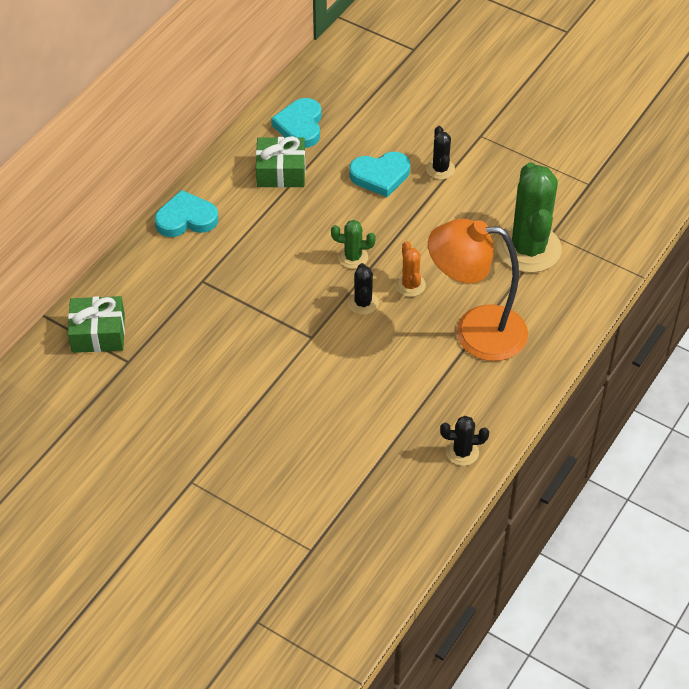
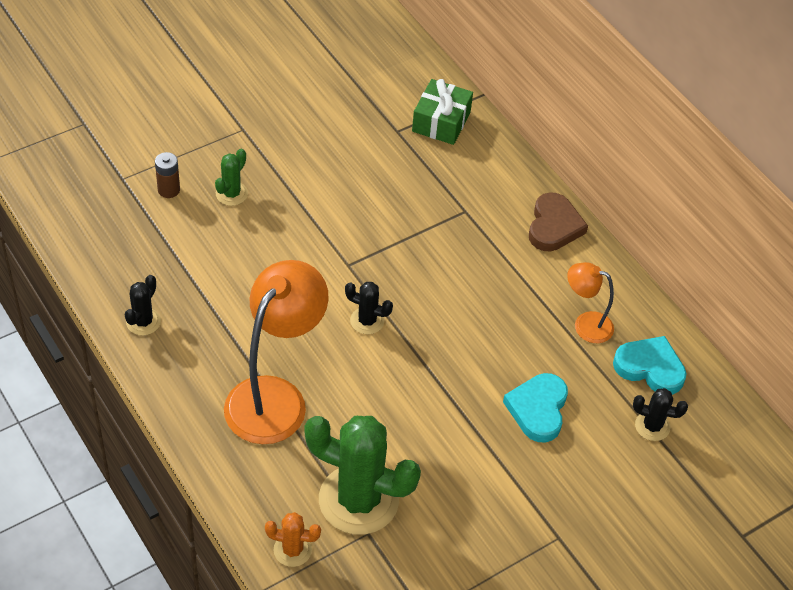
camera: 110 degrees right, 0 degrees up
turquoise heart [155,190,218,237] -> brown heart [529,192,588,251]
green gift [256,136,305,188] -> orange lamp [567,262,614,343]
green cactus [331,220,376,269] -> green cactus moved to [215,149,248,206]
orange cactus [395,241,426,297] -> orange cactus moved to [265,512,321,567]
black cactus [426,126,455,180] -> black cactus moved to [633,388,688,441]
none -> brown battery [155,152,180,198]

